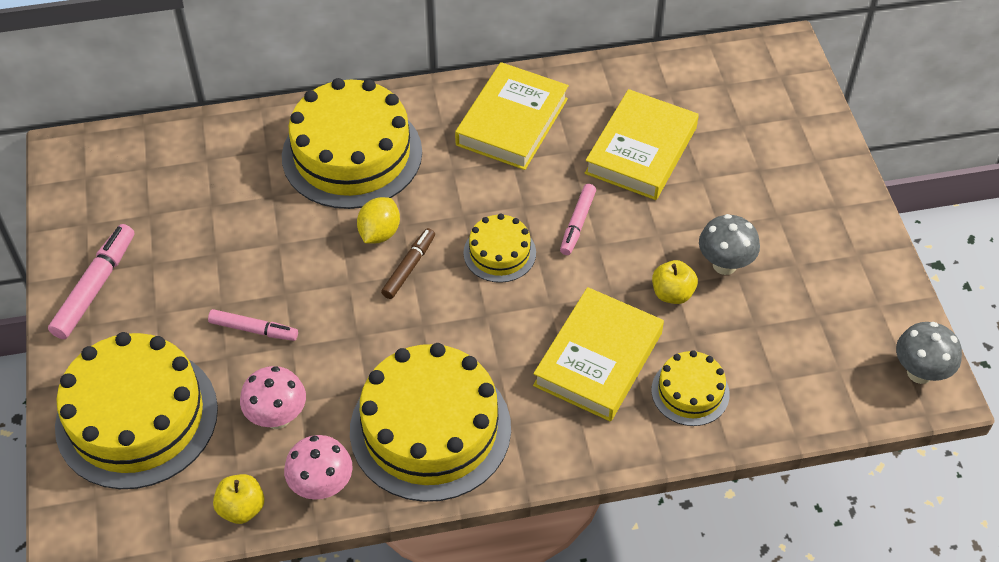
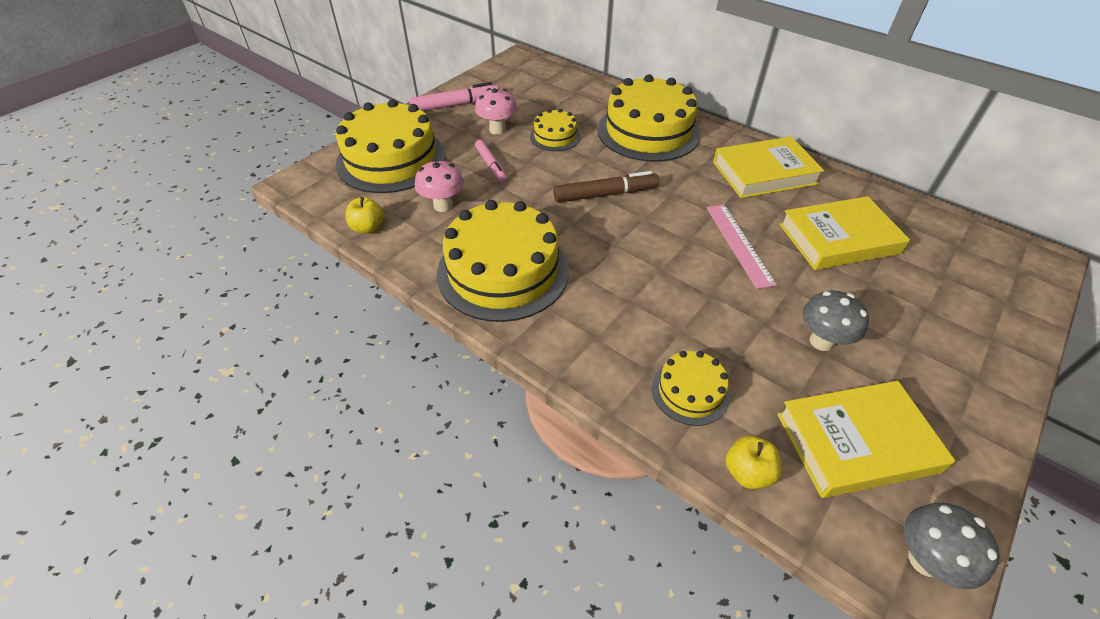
camera: 50 degrees right, 5 degrees down
pink mushroom [284,435,352,500] -> pink mushroom moved to [475,88,517,135]
yellow lemon [357,197,400,243] -> none
brown marker [381,228,435,299] -> brown marker [553,171,659,202], size x1.53
yellow cake [463,214,536,283] -> yellow cake moved to [530,109,581,151]
yellow book [533,287,664,422] -> yellow book moved to [777,381,955,498]
pink marker [560,184,596,255] -> pink ruler [706,204,777,289]
yellow apple [652,260,698,304] -> yellow apple moved to [726,435,782,489]

